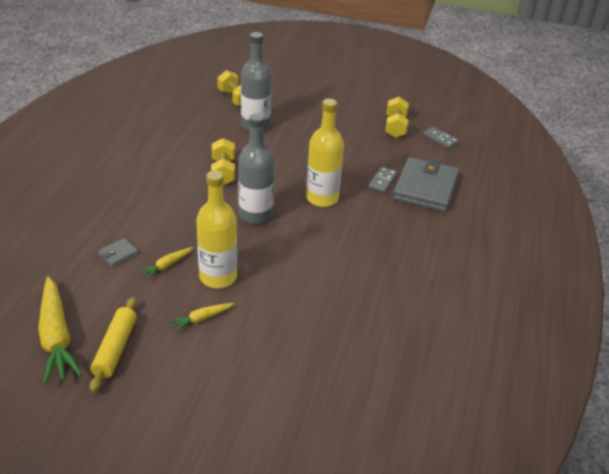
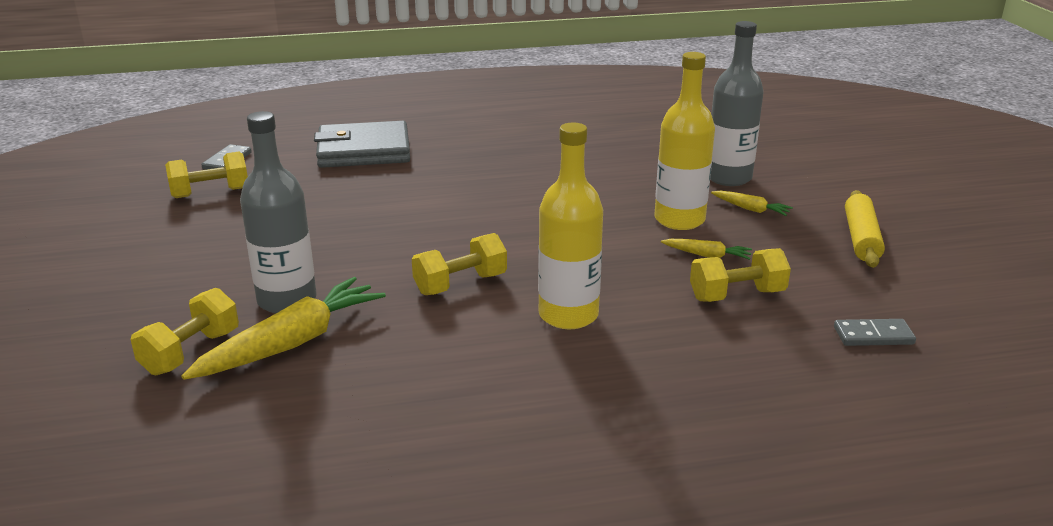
camera: 115 degrees left, 10 degrees down
yellow carrot [38,277,82,384] -> yellow carrot moved to [182,277,386,380]
yellow rolling pin [90,297,137,392] -> yellow rolling pin turned 60 degrees counterclockwise [845,190,885,268]
grey wallet [98,238,139,267] -> yellow dumbbell [690,248,791,302]
grey bottle [238,113,274,224] -> grey bottle moved to [710,21,764,186]
yellow bottle [306,99,344,207] -> yellow bottle moved to [538,123,603,329]
grey domino [368,167,398,193] -> grey domino moved to [834,319,916,346]

